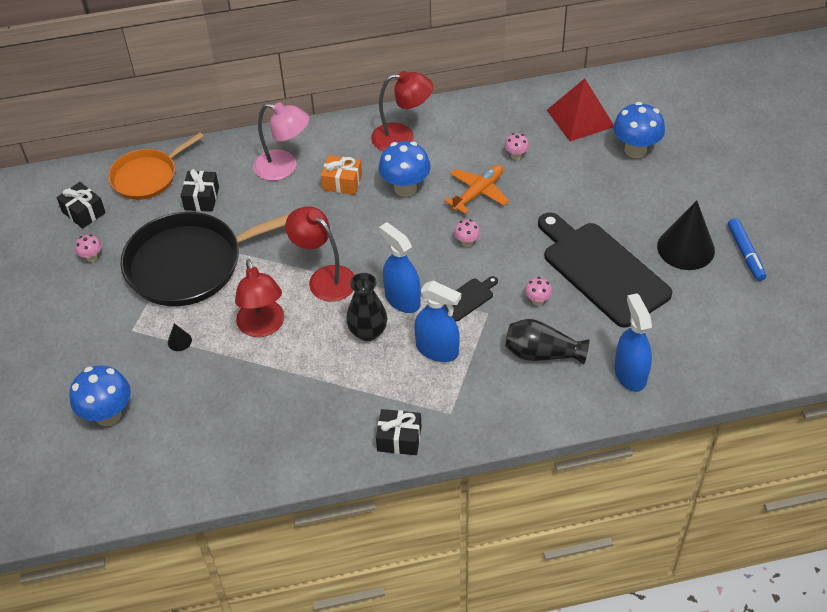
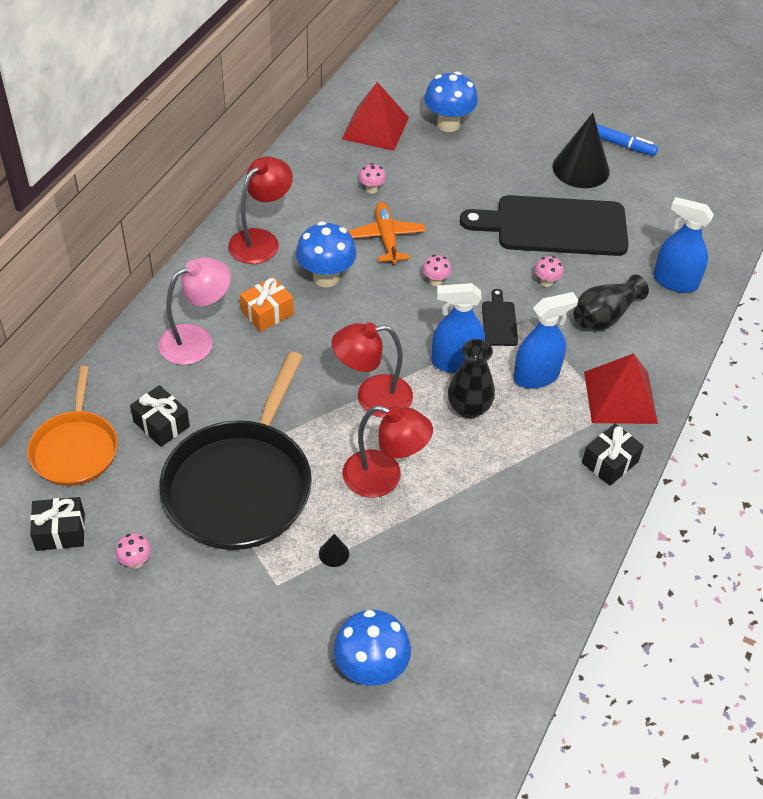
camera: 55 degrees left, 0 degrees up
none -> red pyramid [584,353,658,424]

